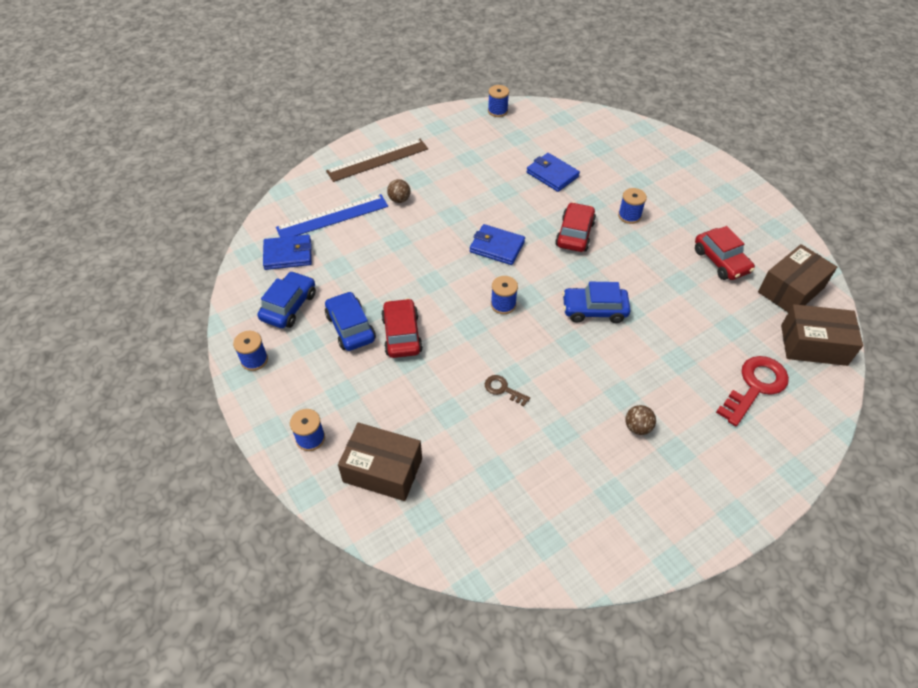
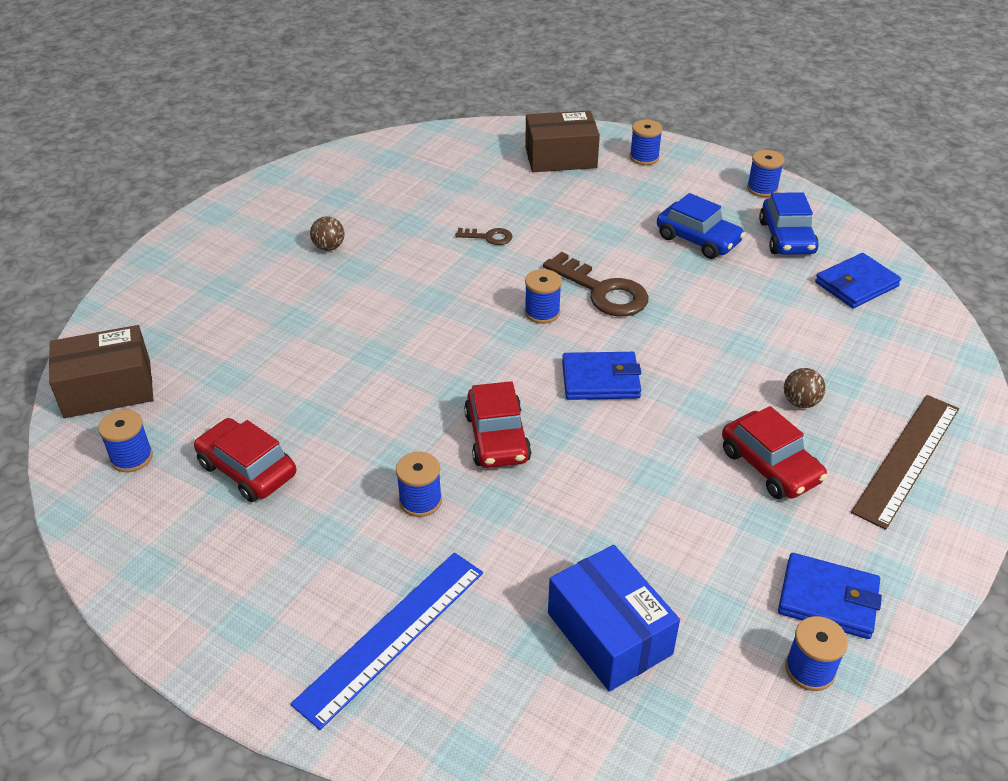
camera: 155 degrees right, 10 degrees down
blue ruler [276,194,388,237] -> blue ruler moved to [290,552,483,730]
red car [381,298,423,358] -> red car moved to [722,406,827,499]
blue wallet [526,153,580,192] -> blue wallet moved to [778,553,882,639]
blue car [562,282,631,323] -> none
red key [716,356,789,426] -> none
brown box [758,244,837,312] -> blue spool [98,410,153,472]
none -> brown key [543,252,649,316]
none -> blue box [548,545,680,692]

